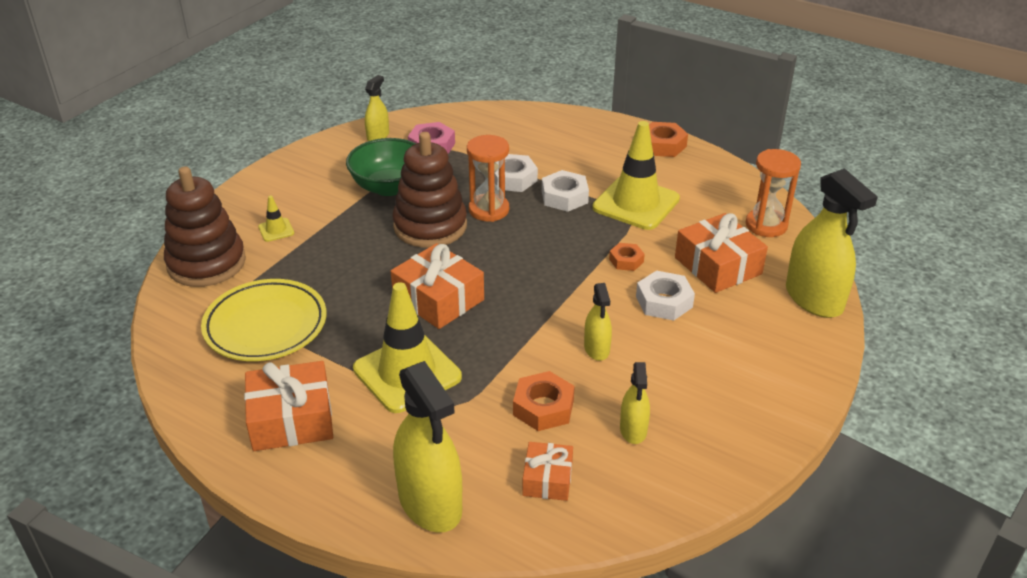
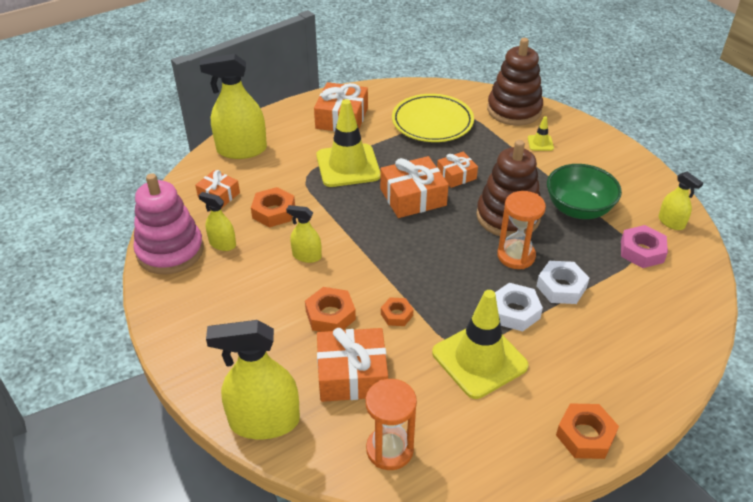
camera: 115 degrees right, 5 degrees up
white nut [636,270,695,321] -> orange nut [305,287,356,332]
none -> pink stacking toy [133,173,204,275]
none -> orange gift [437,152,478,188]

